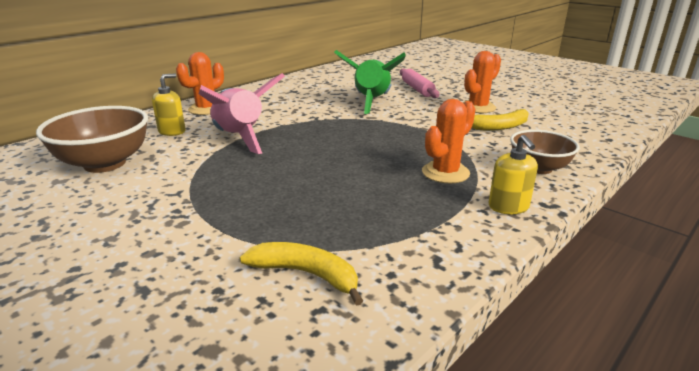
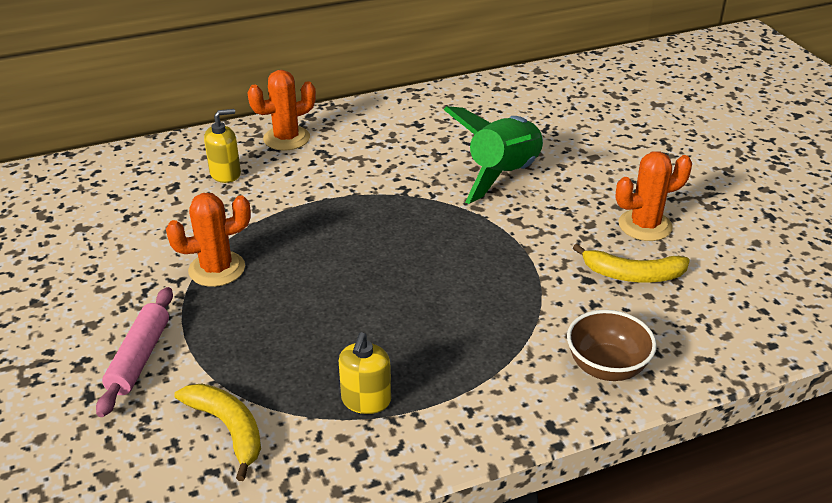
camera: 25 degrees right, 10 degrees up
brown bowl [36,106,148,173] -> none
pink rocket [199,73,285,154] -> none
pink rolling pin [400,68,439,98] -> pink rolling pin moved to [96,287,173,417]
orange cactus [422,99,475,183] -> orange cactus moved to [166,193,251,287]
yellow soap dispenser [489,135,538,214] -> yellow soap dispenser moved to [339,332,391,414]

